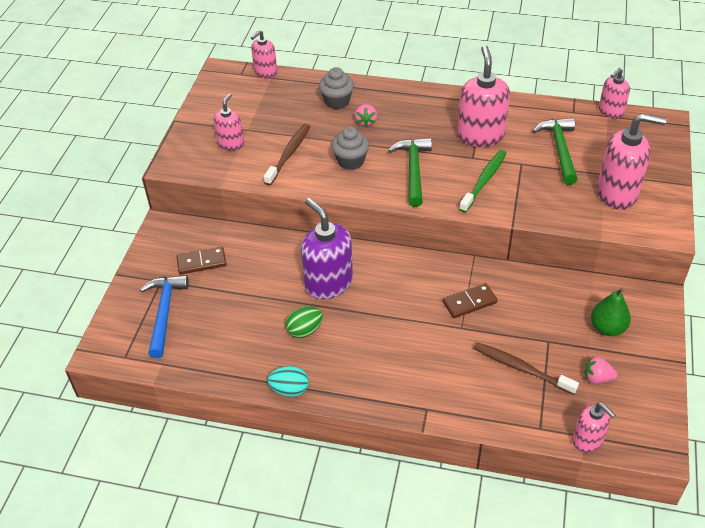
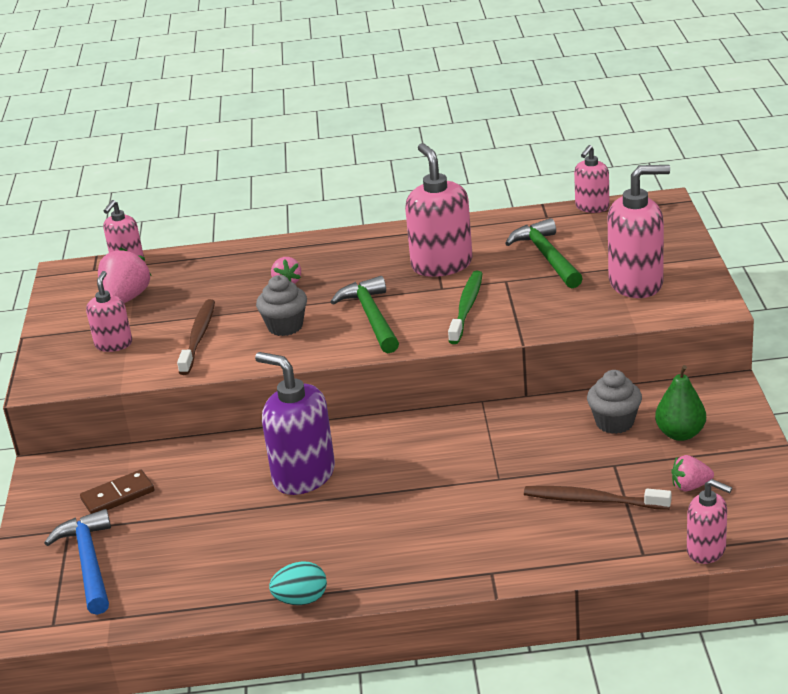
camera: 15 degrees left, 15 degrees down
green egg [286,306,323,338] -> none
grey cupcake [319,67,354,109] -> grey cupcake moved to [587,370,642,434]
brown domino [442,283,497,318] -> none
none -> pink strawberry [98,247,152,303]

